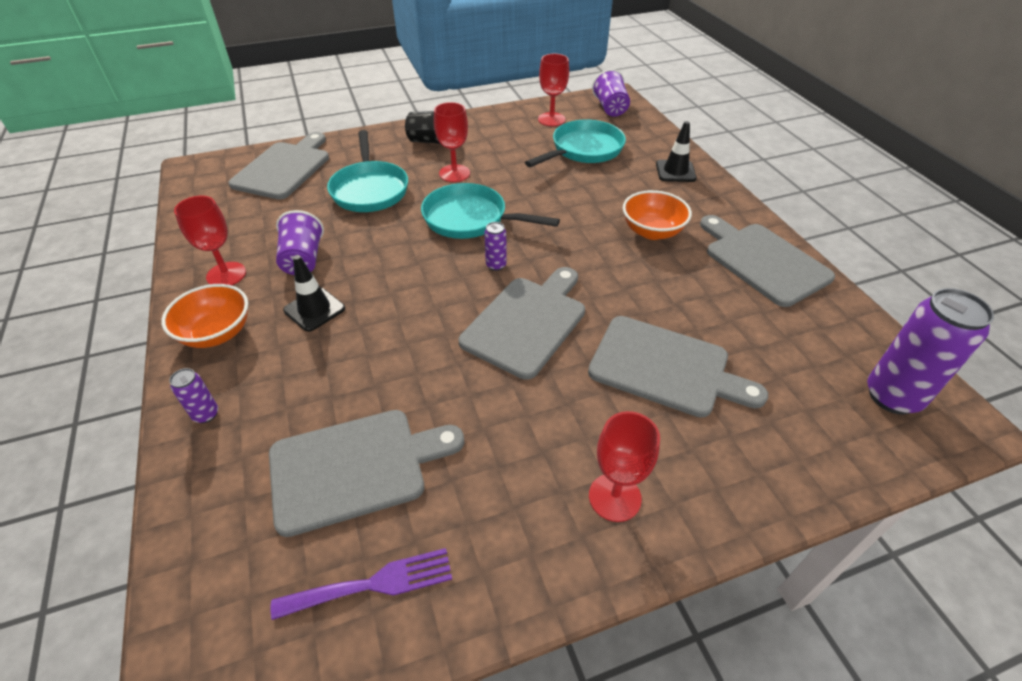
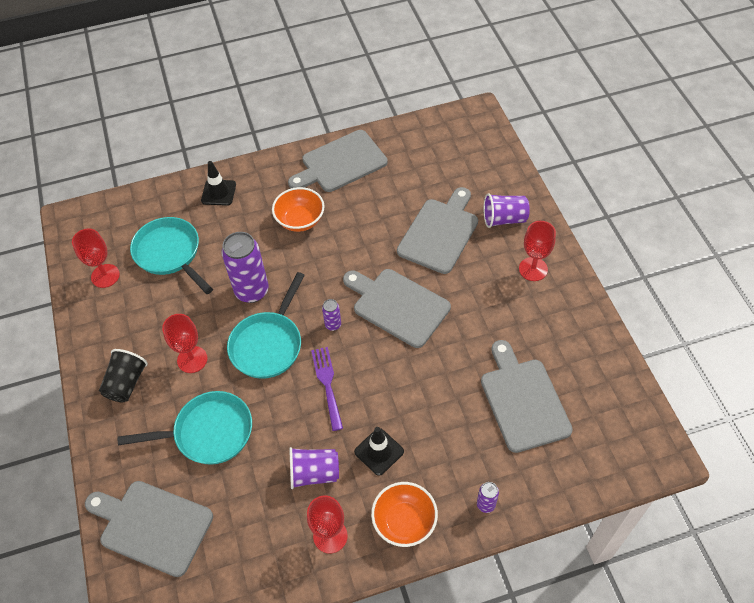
camera: 85 degrees left, 10 degrees up
purple fork [271,548,452,620] -> purple fork moved to [311,347,343,431]
purple cup [592,69,630,117] -> purple cup moved to [484,193,530,228]
purple can [867,288,994,414] -> purple can moved to [222,232,269,303]

